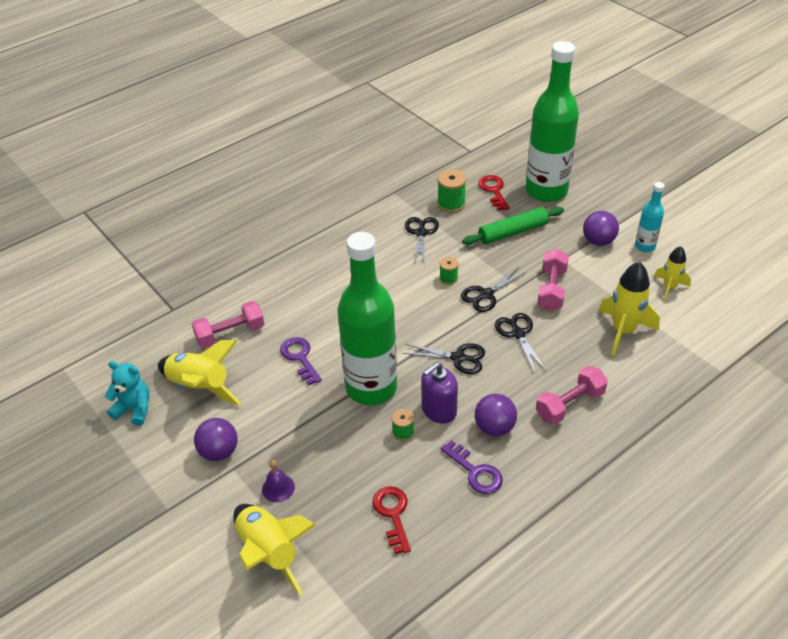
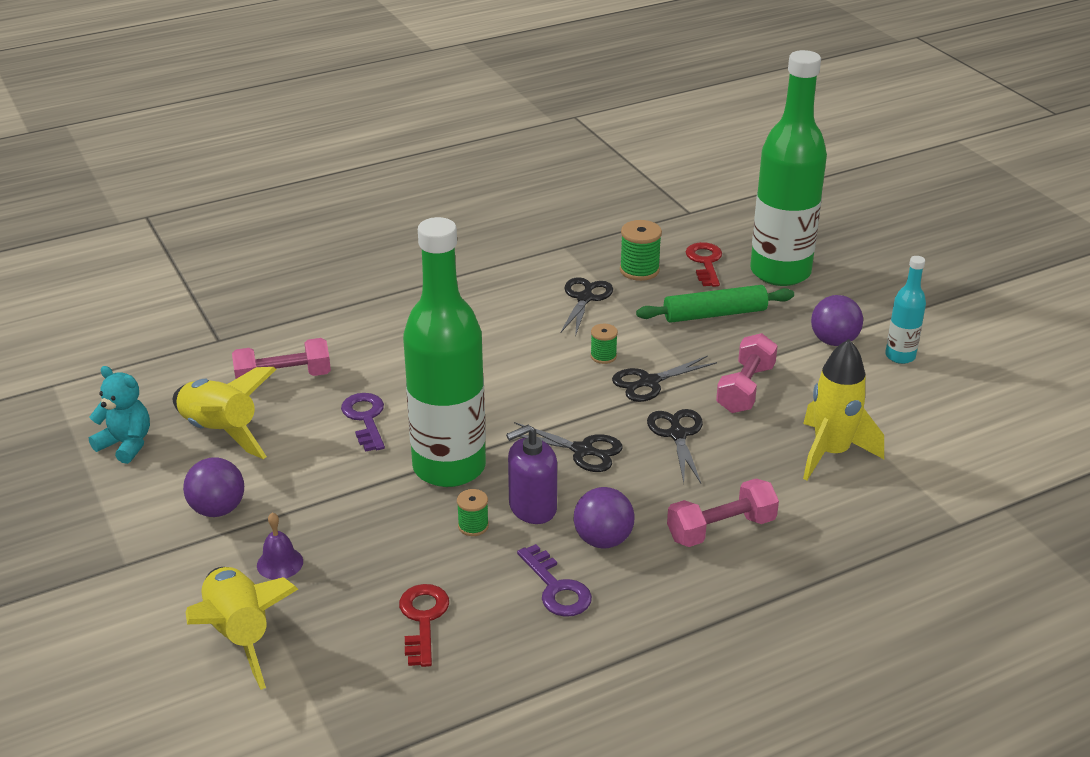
camera: 10 degrees right, 10 degrees down
yellow rocket [654,246,691,301] -> none

